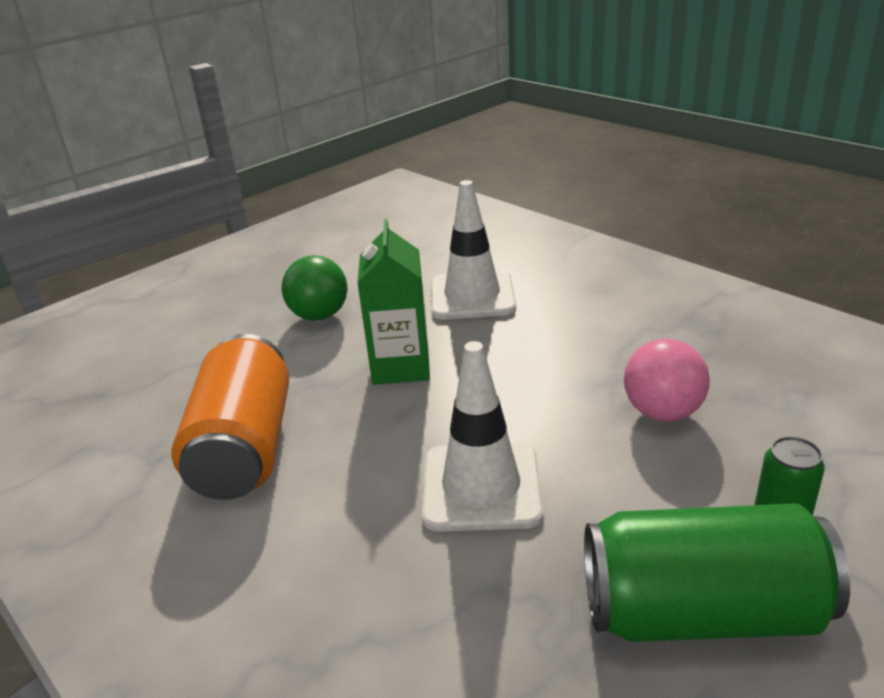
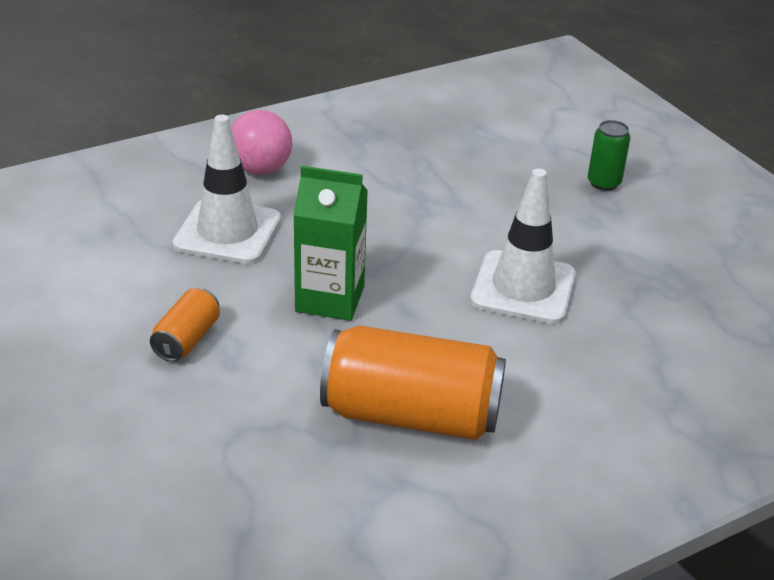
camera: 80 degrees left, 5 degrees up
green ball [281,255,348,321] -> orange can [150,288,220,362]
green can [584,503,850,642] -> none
pink ball [624,339,710,422] -> pink ball moved to [231,110,292,175]

